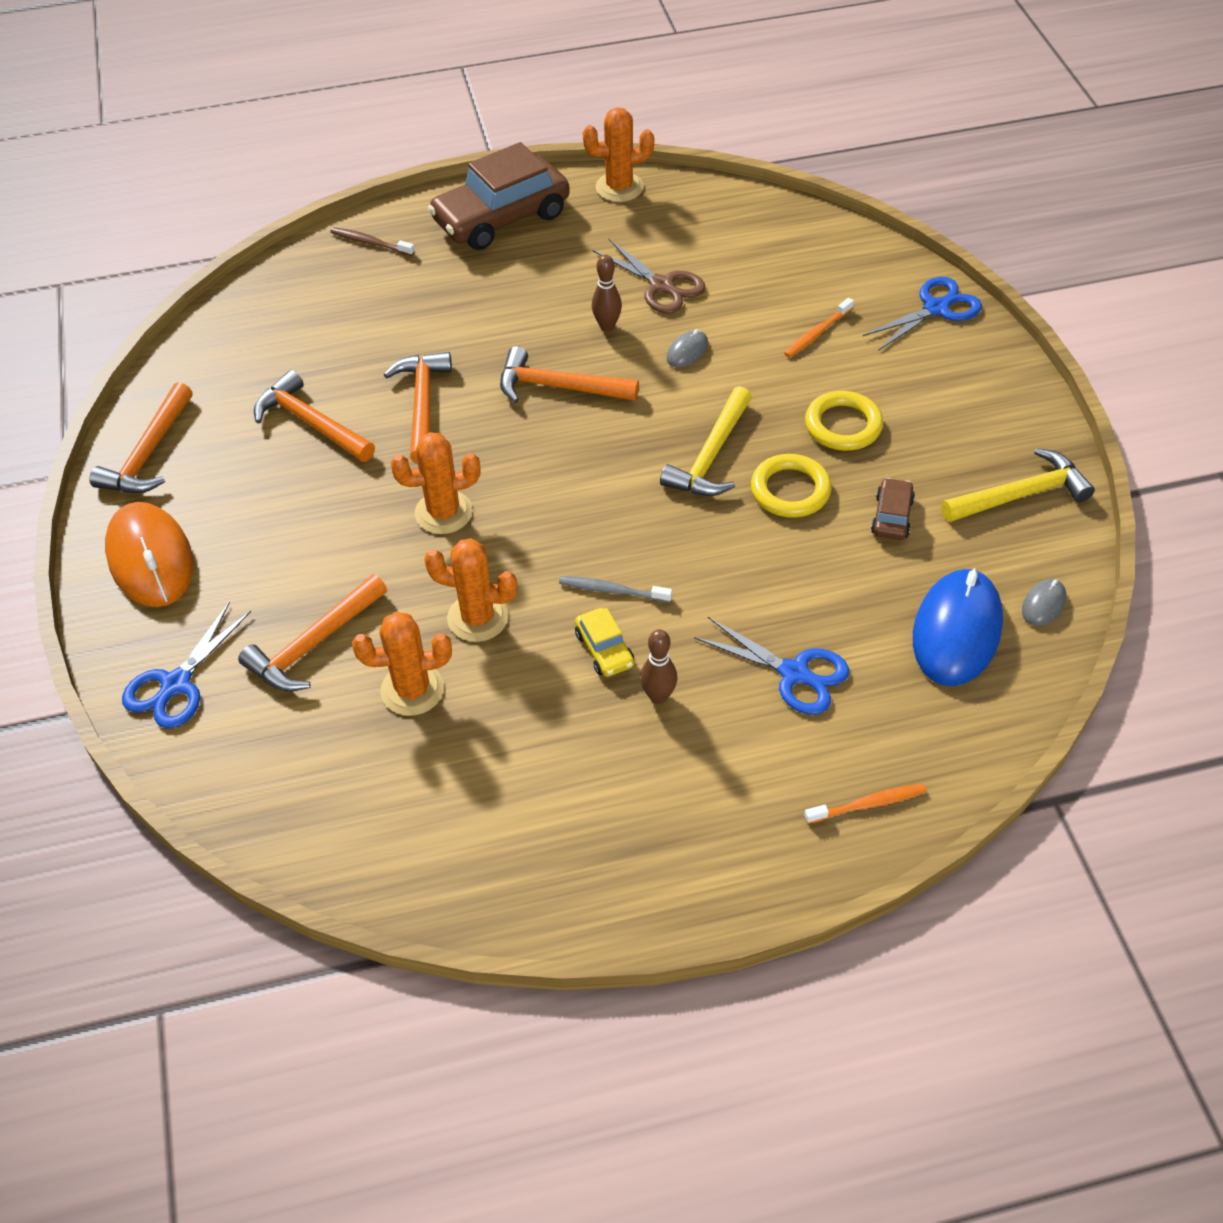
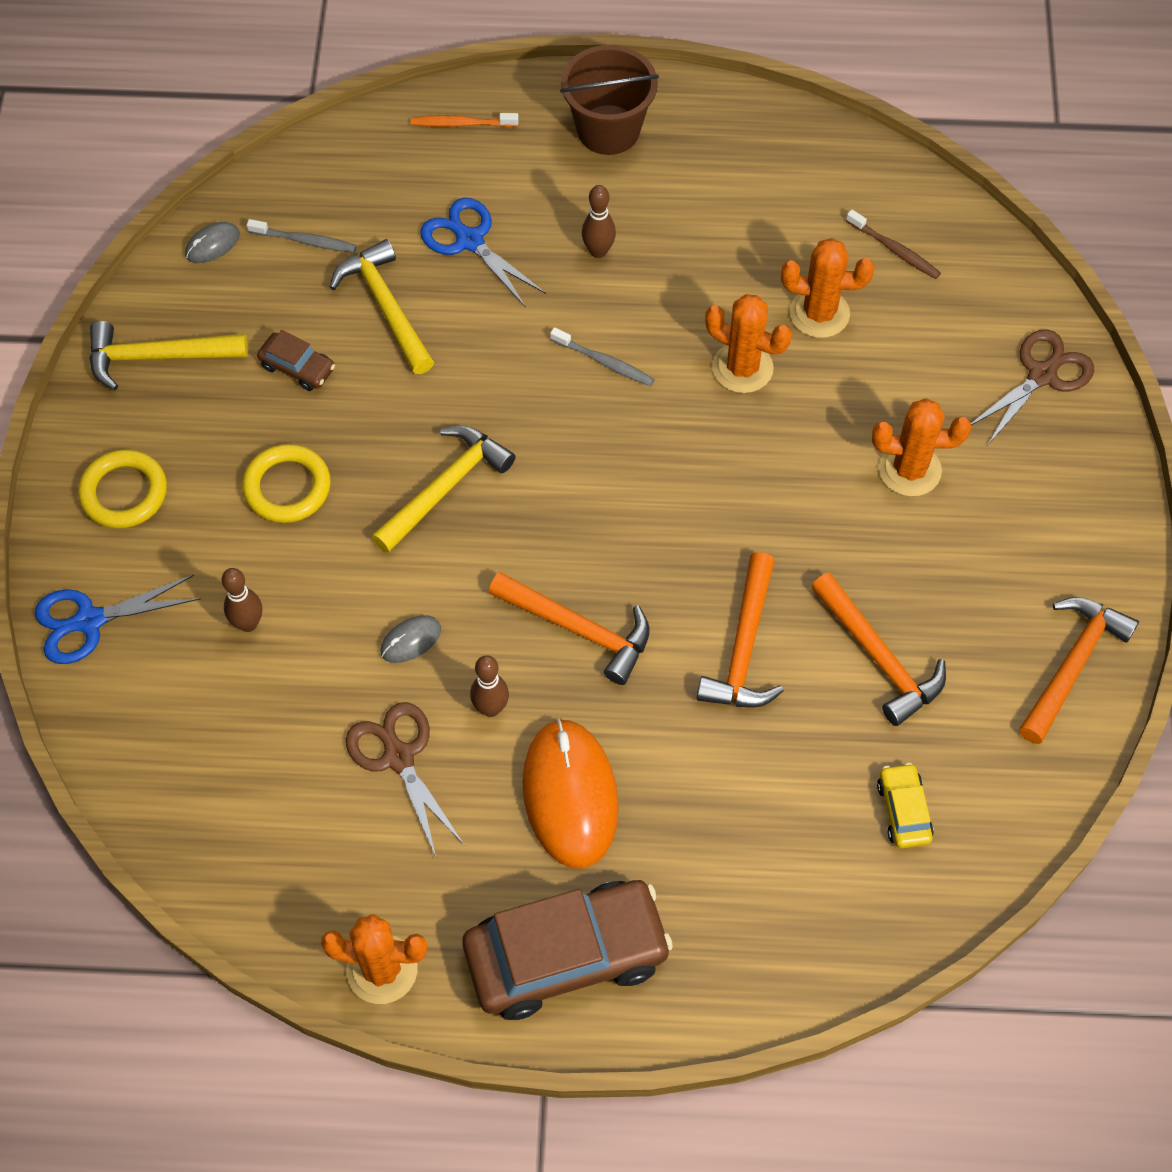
camera: 165 degrees left, 10 degrees up
orange mouse [105,502,193,607] -> orange mouse moved to [522,719,619,869]
blue scissors [122,602,251,728] -> brown scissors [971,329,1094,446]
orange hammer [238,574,387,691] -> none
brown toothbrush [330,227,415,256] -> brown toothbrush moved to [846,210,941,279]
orange cactus [390,432,481,534] -> orange cactus moved to [872,398,971,496]
yellow car [575,608,634,677] -> yellow car moved to [877,763,934,848]
yellow ring [751,454,832,518] -> yellow ring moved to [78,450,167,528]
orange toothbrush [784,298,854,358] -> brown bowling pin [222,568,262,632]
brown car [871,478,915,540] -> brown car turned 90 degrees counterclockwise [257,330,335,391]
blue mouse [913,568,1003,686] -> grey toothbrush [247,219,357,253]
none -> yellow hammer [329,239,434,374]
none -> brown bucket [560,45,659,155]

